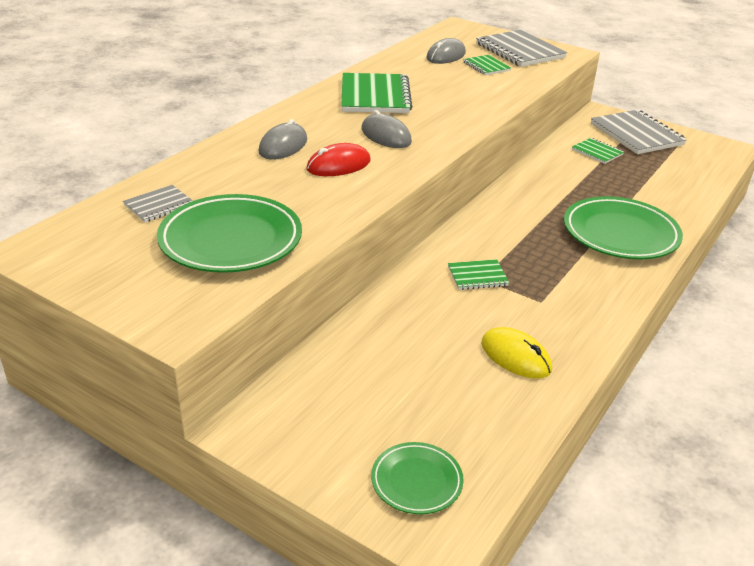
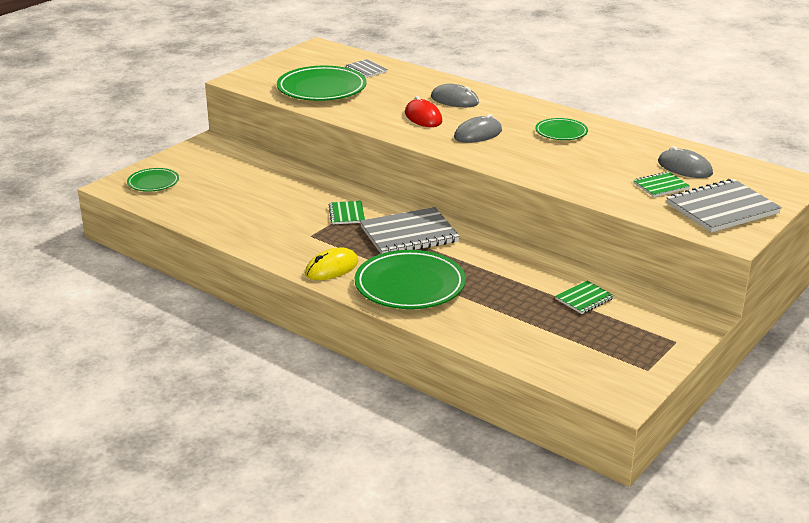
camera: 95 degrees right, 5 degrees down
green notebook [342,73,413,113] -> green plate [535,118,588,140]
yellow mouse [481,327,552,379] -> yellow mouse moved to [305,248,358,280]
grey notebook [591,110,687,154] -> grey notebook moved to [360,207,460,254]

